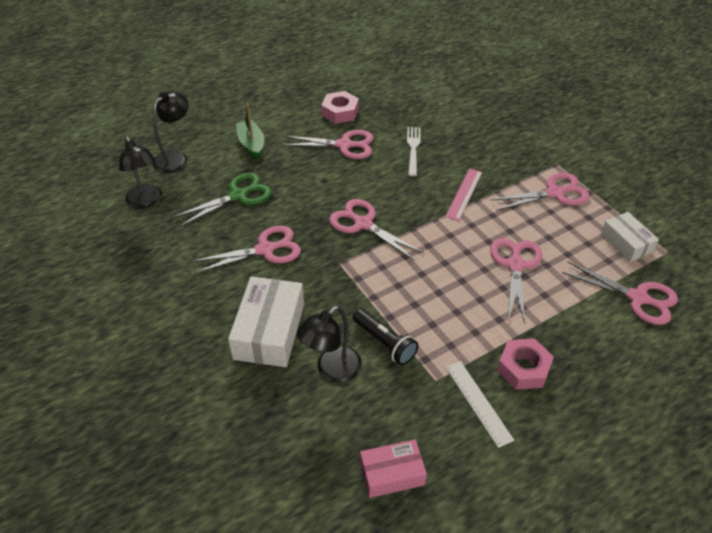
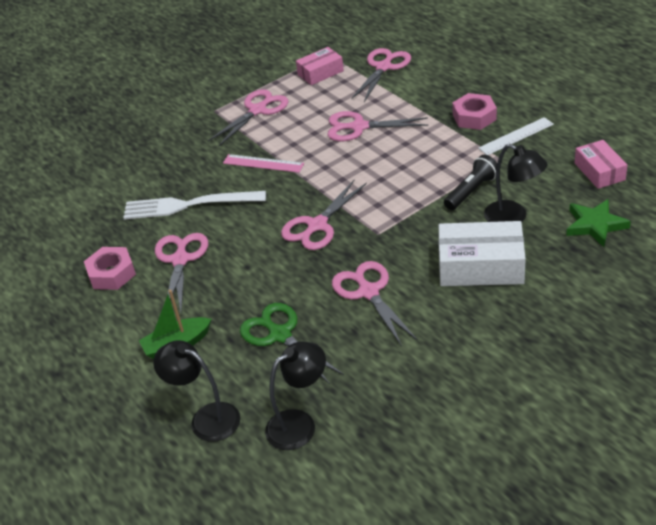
camera: 90 degrees left, 5 degrees down
white fork [407,127,421,176] -> white fork [123,191,266,220], size x1.61
pink scissors [491,172,590,211] -> pink scissors turned 60 degrees clockwise [208,89,289,146]
white box [601,212,659,262] -> pink box [296,47,344,85]
none -> green star [566,199,631,247]

